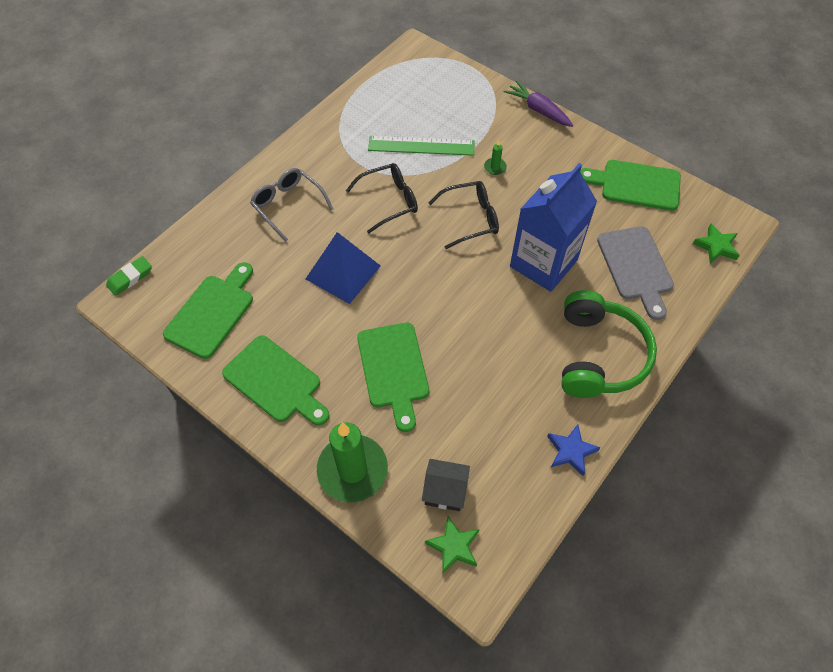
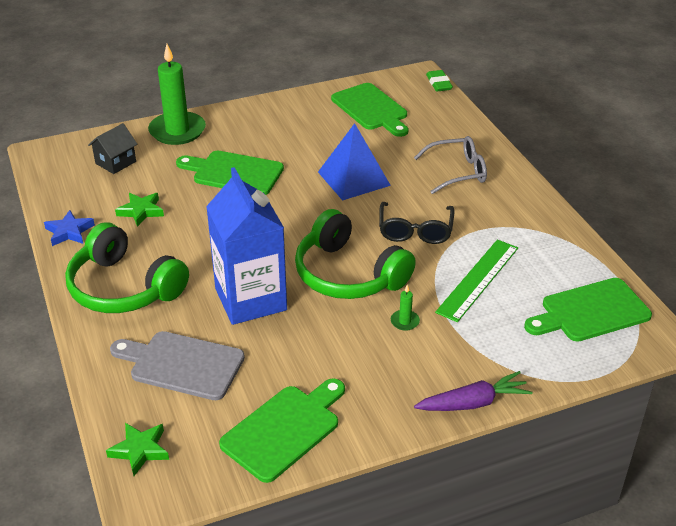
camera: 120 degrees right, 20 degrees down
green cutting board [222,335,329,425] -> green cutting board moved to [524,278,652,342]
green star [425,516,480,574] -> green star moved to [115,193,164,227]
black glasses [428,181,499,249] -> green headphones [295,209,416,299]

